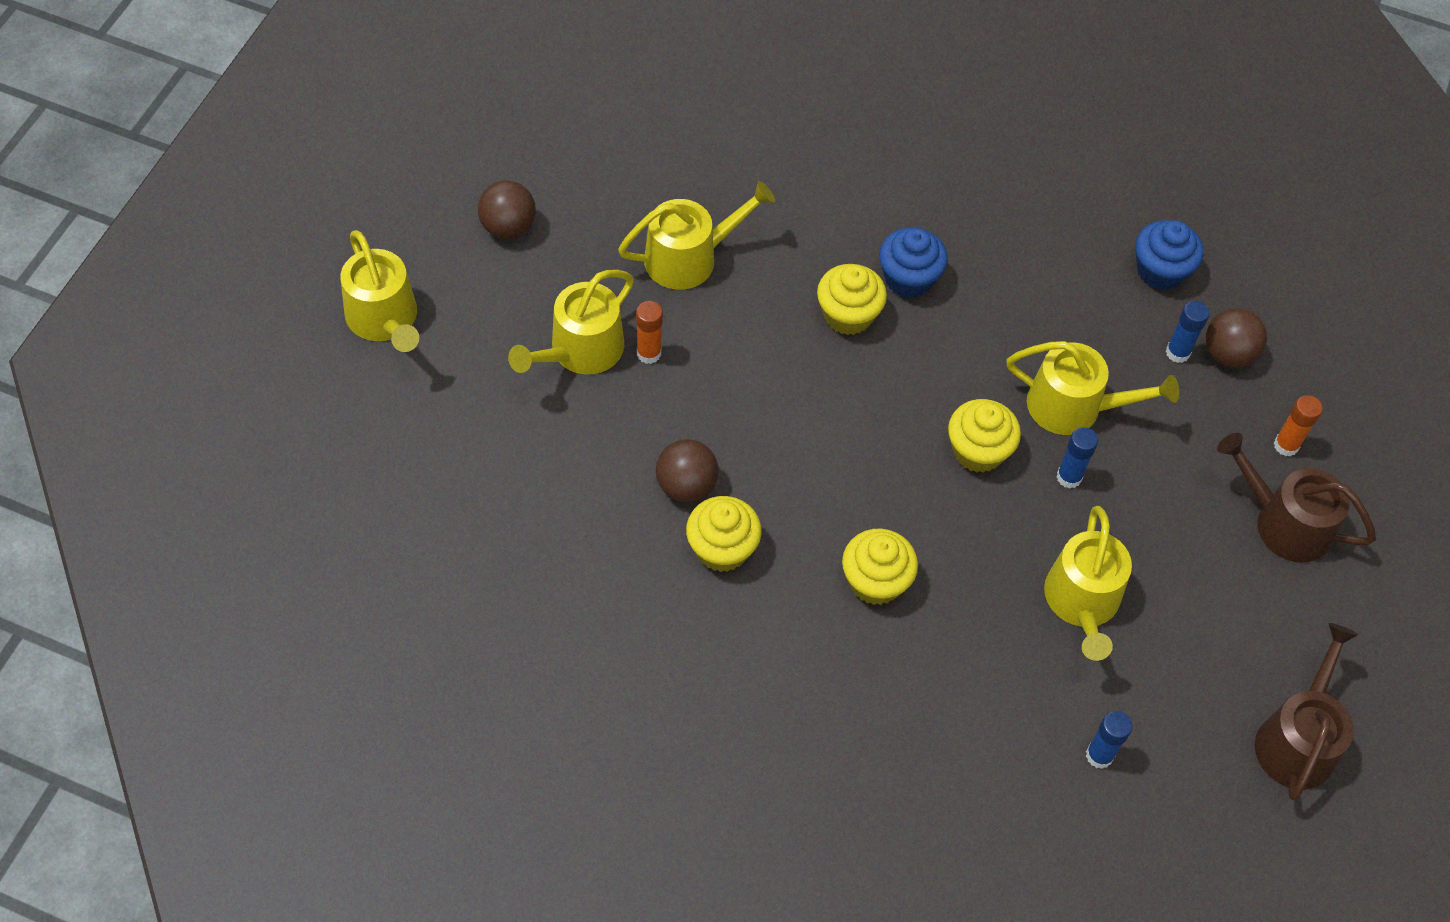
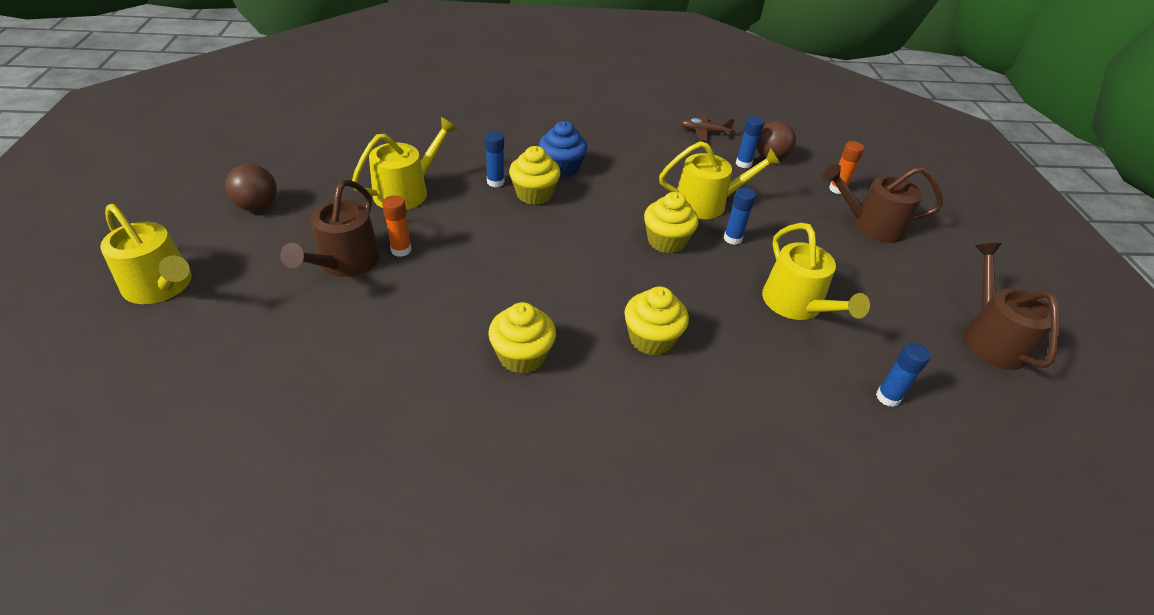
camera: 25 degrees left, 15 degrees down
yellow watering can [508,270,634,374] -> brown watering can [280,180,380,277]
brown ball [656,439,719,502] -> none
blue cupcake [1135,220,1204,290] -> brown plane [681,114,735,141]
none -> blue glue stick [485,131,505,187]

